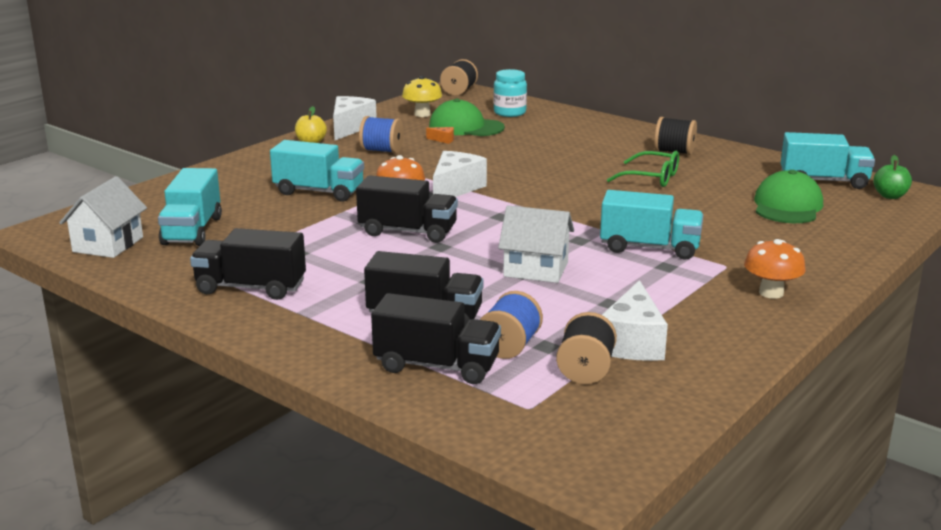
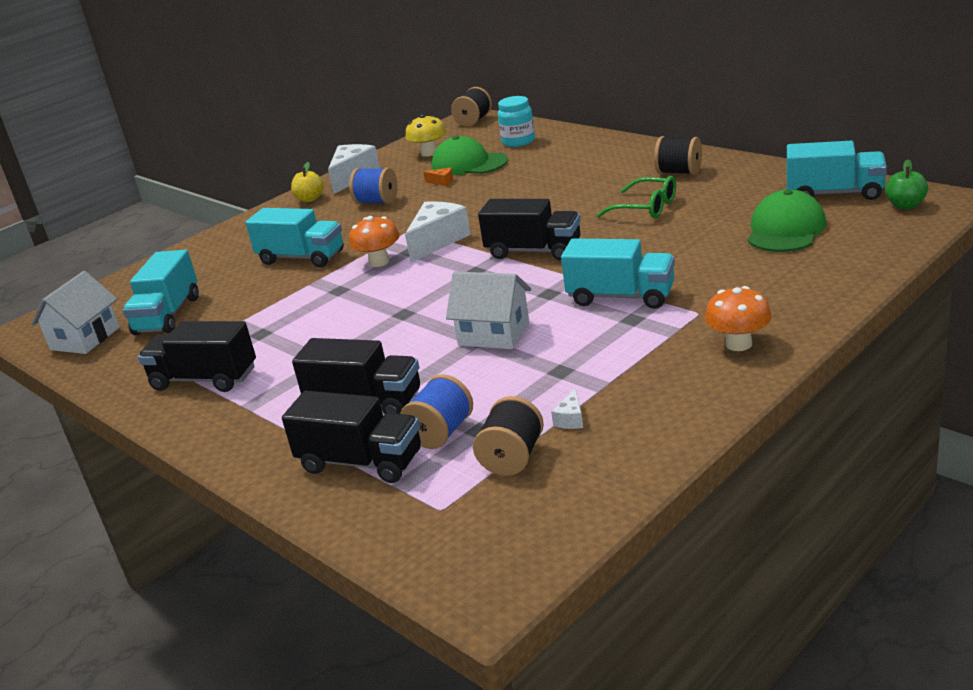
camera: 10 degrees right, 5 degrees up
black truck [356,175,458,243] -> black truck moved to [478,199,581,261]
white cheese [602,280,668,361] -> white cheese [551,388,583,429], size x0.43

